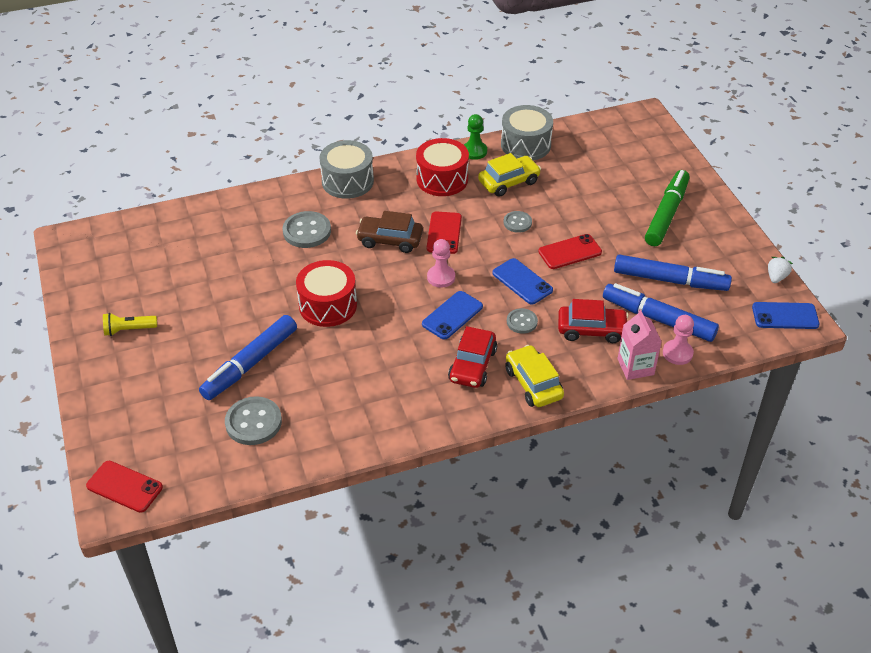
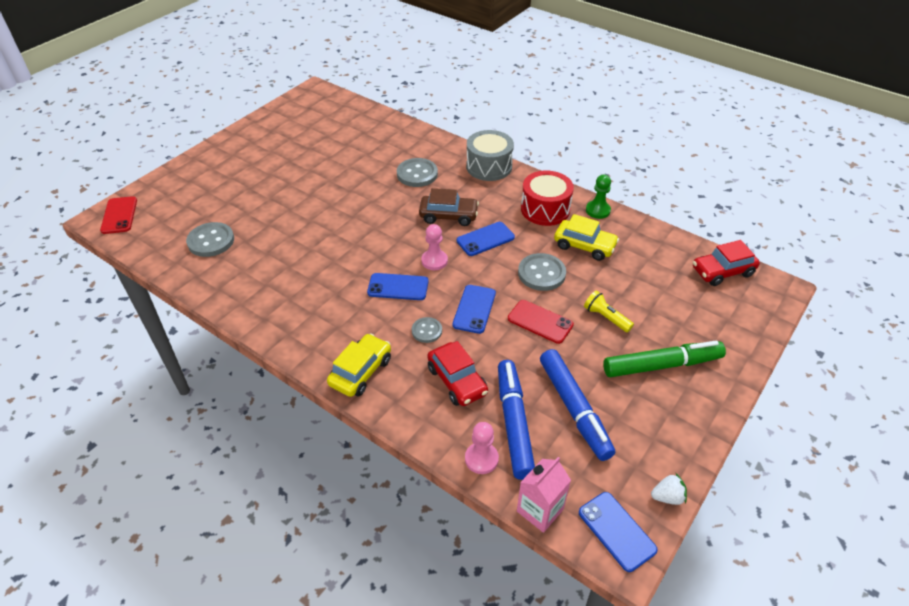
camera: 55 degrees right, 0 degrees up
yellow flashlight [103,313,157,336] -> yellow flashlight moved to [584,291,634,332]
blue marker [199,315,297,400] -> none
red drum [296,260,357,327] -> none
brown car [356,211,423,253] -> brown car turned 120 degrees clockwise [419,188,479,226]
red phone [427,212,462,254] -> blue phone [457,222,515,256]
red car [448,326,497,388] -> red car moved to [693,240,760,286]
grey drum [501,105,553,160] -> none
grey button [503,211,532,233] -> grey button [518,253,566,291], size x1.68
pink carton [618,309,662,380] -> pink carton moved to [517,457,571,533]

